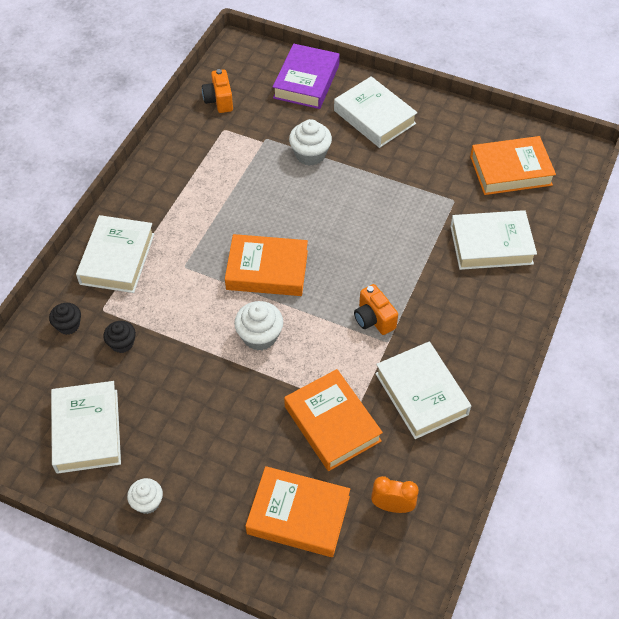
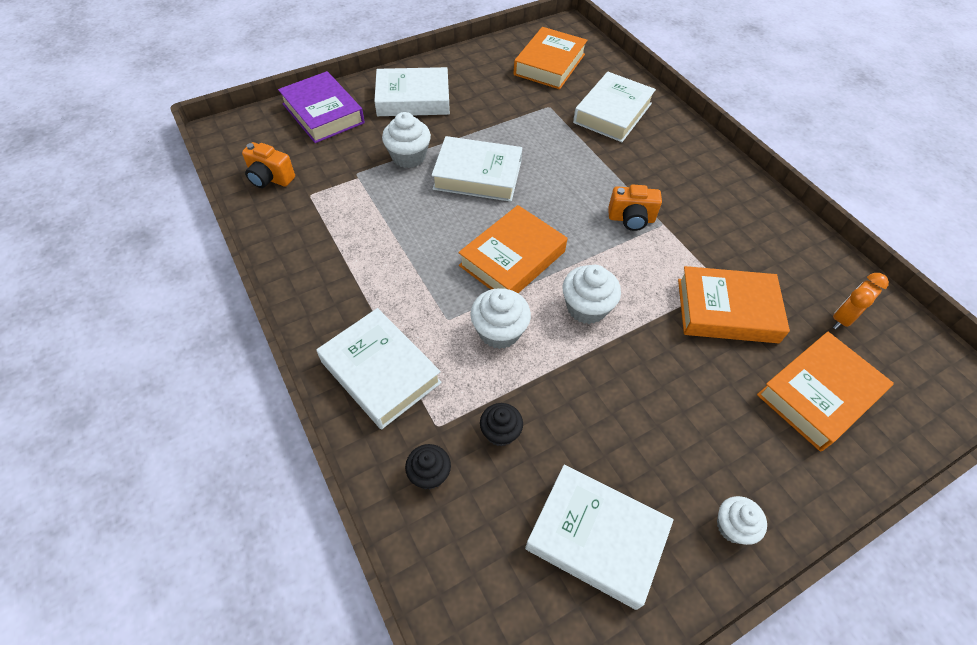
camera: 55 degrees left, 0 degrees up
white book [375,342,471,439] -> white book moved to [431,136,522,202]
none -> white cupcake [470,288,531,349]

